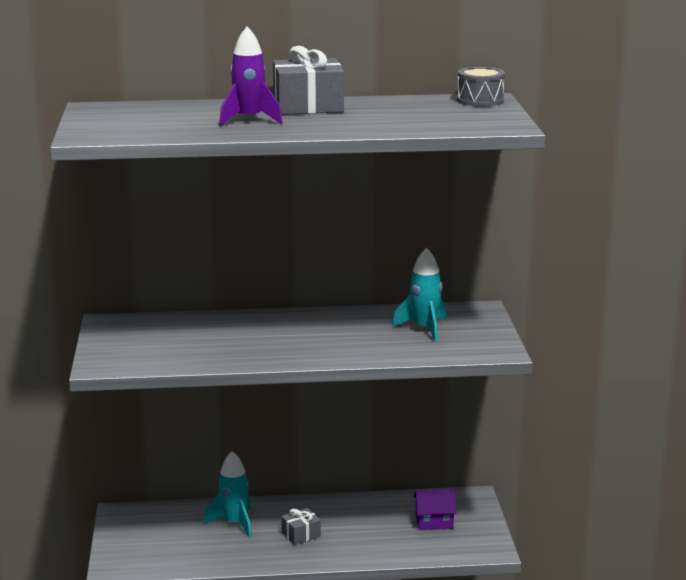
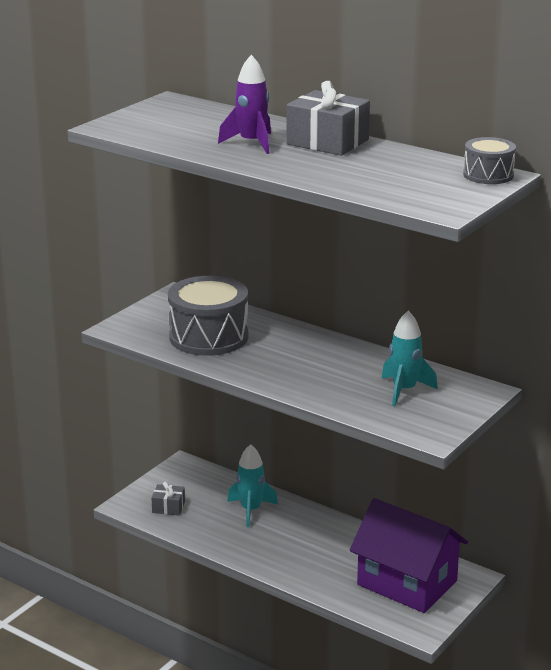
camera: 40 degrees right, 5 degrees up
grey gift [281,508,321,545] -> grey gift moved to [151,482,185,515]
purple house [413,489,457,530] -> purple house [350,498,468,613], size x2.22
none -> grey drum [168,276,248,356]

